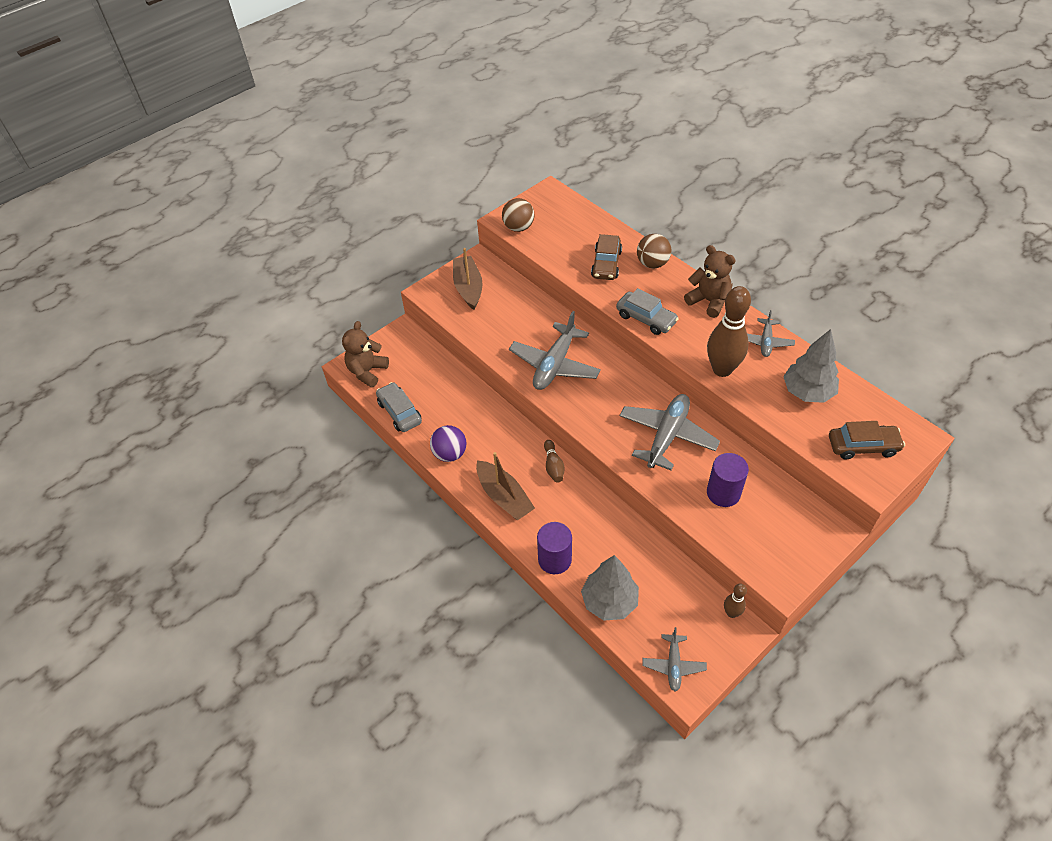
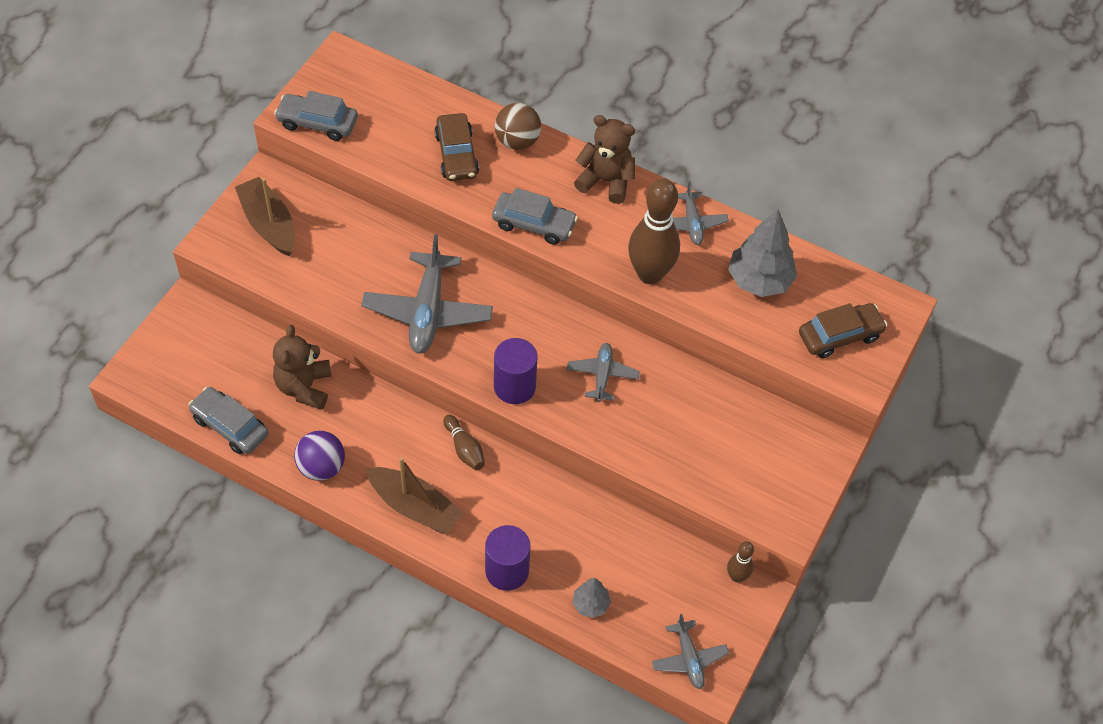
camera: 25 degrees left, 5 degrees up
brown teddy bear [342,321,389,387] -> brown teddy bear moved to [273,325,331,410]
brown ball [502,198,534,232] -> grey car [274,91,358,141]
grey tree [581,555,639,621] -> grey tree [573,578,611,618], size x0.53
grey plane [619,394,720,470] -> grey plane [567,343,640,402], size x0.55
purple cylinder [707,453,749,507] -> purple cylinder moved to [494,338,538,404]

